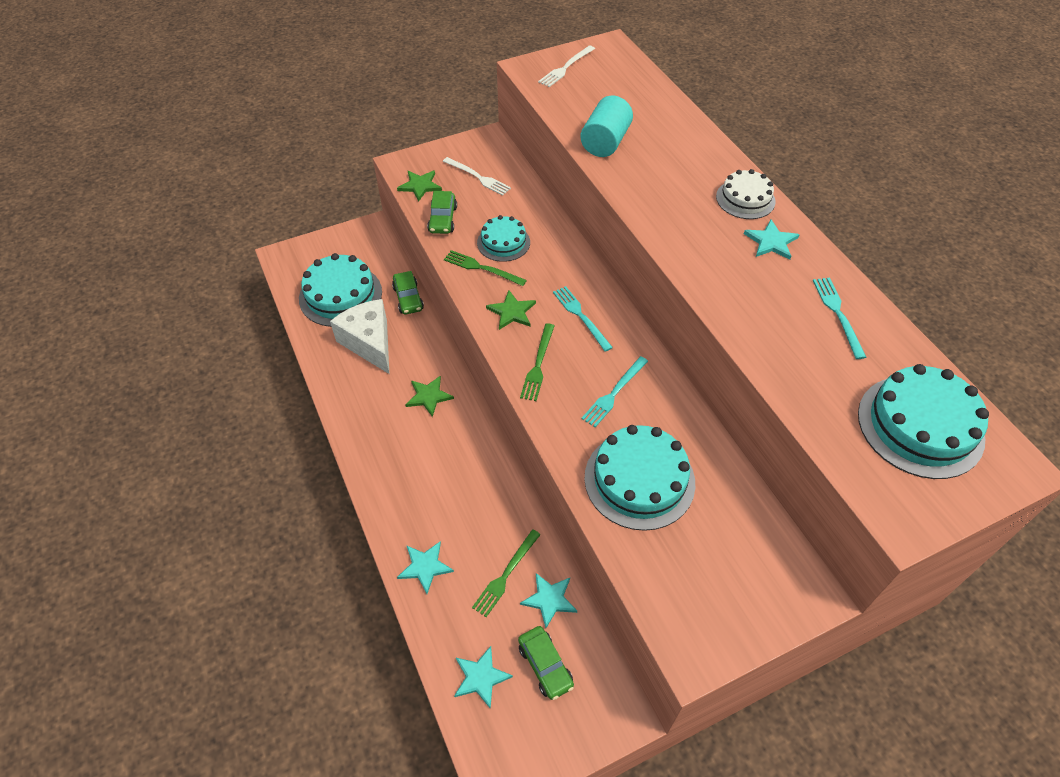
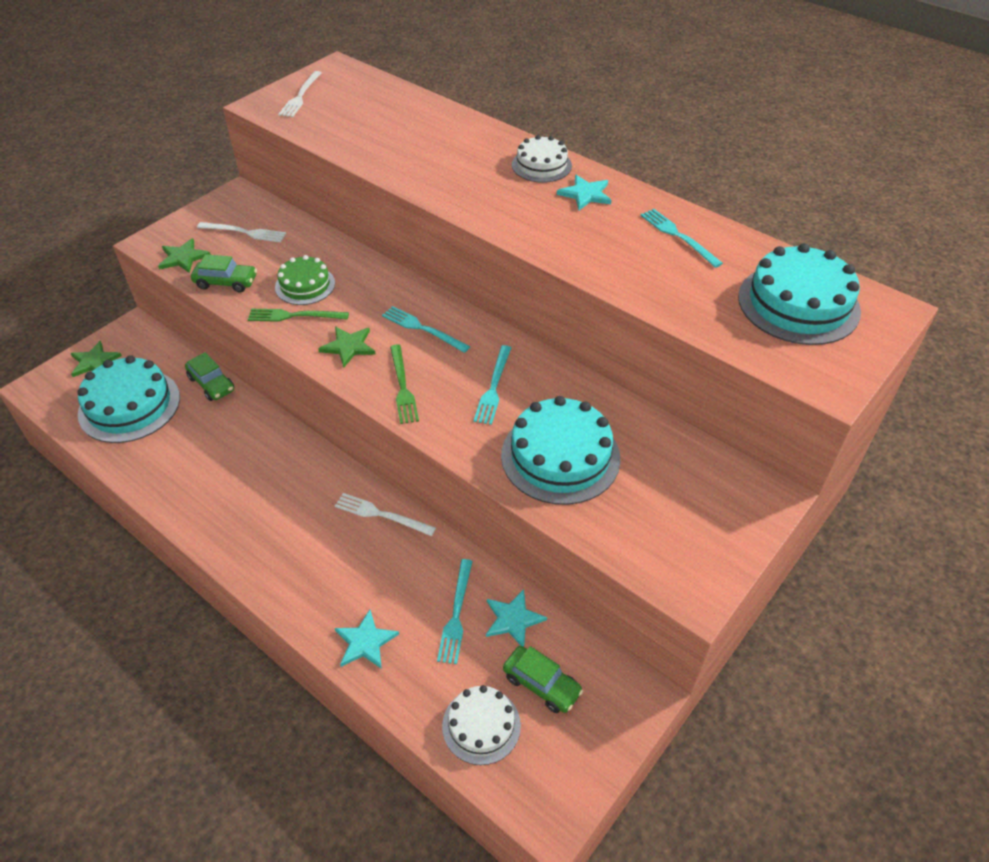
camera: 25 degrees left, 5 degrees down
white cheese [330,299,389,374] -> none
green star [405,376,454,417] -> green star moved to [70,341,122,377]
green car [427,191,457,234] -> green car turned 60 degrees counterclockwise [191,254,257,293]
turquoise star [454,646,513,709] -> white cake [442,685,521,765]
green fork [472,529,541,617] -> turquoise fork [437,559,473,664]
turquoise cake [477,215,530,262] -> green cake [275,255,335,305]
turquoise cylinder [580,96,633,157] -> none
none -> white fork [335,493,436,536]

